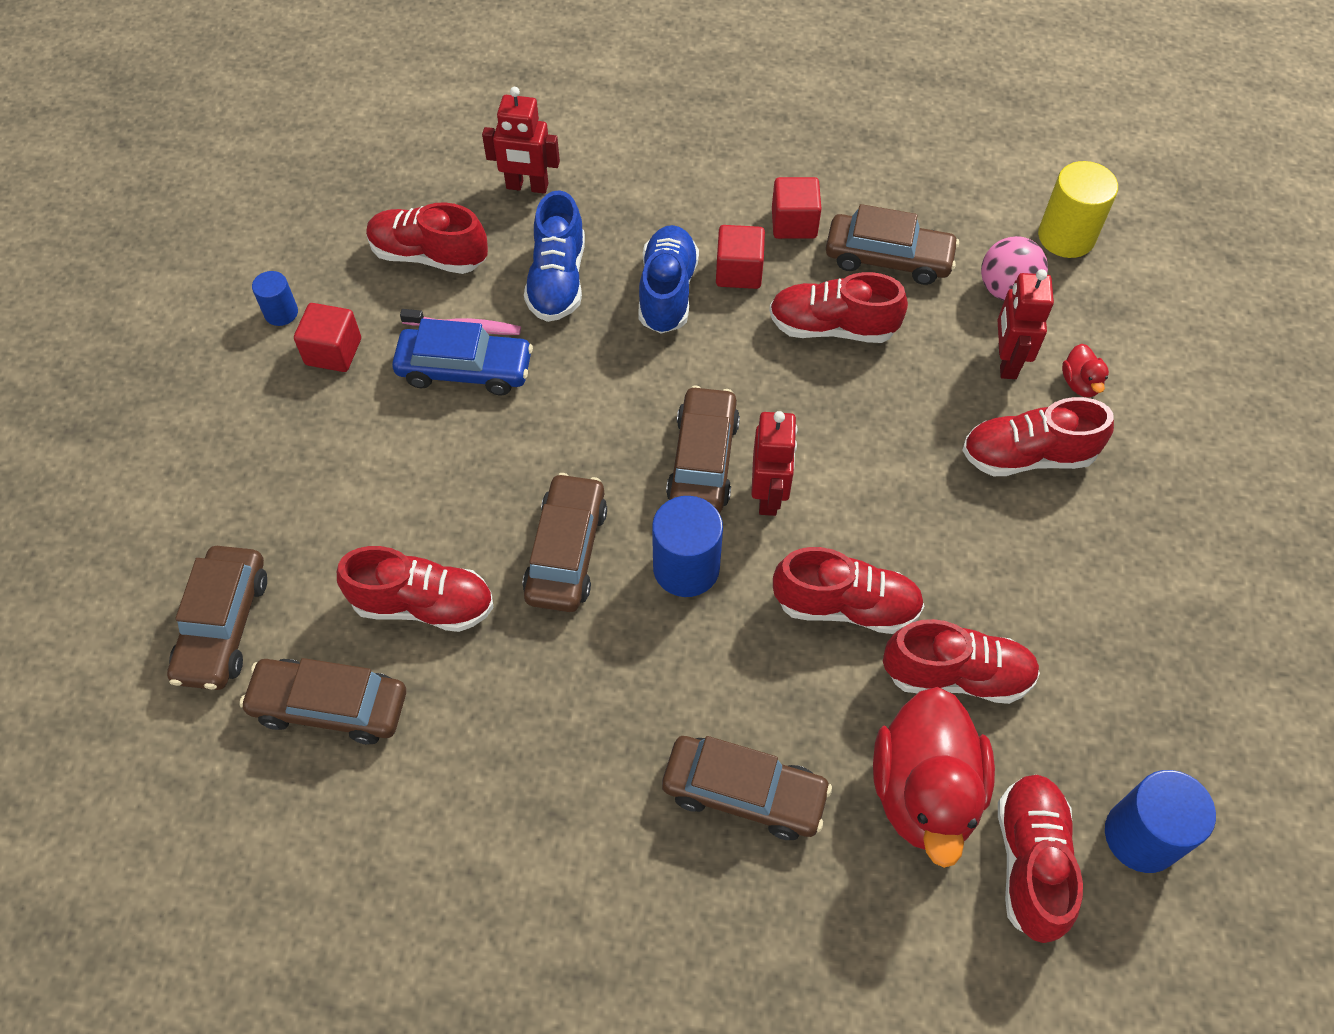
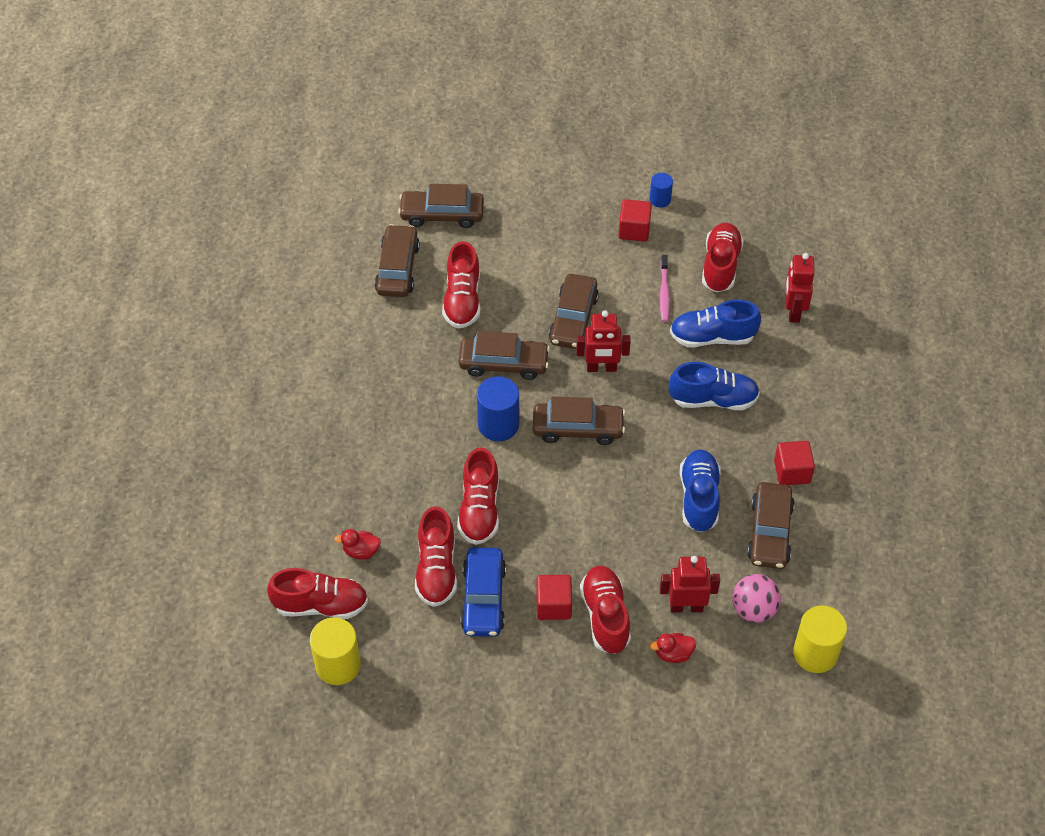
camera: 85 degrees right, 5 degrees down
blue car [392,319,533,395] -> blue car moved to [460,548,506,637]
brown car [662,736,832,840] -> brown car moved to [549,274,599,349]
red cube [716,225,765,289] -> red cube moved to [536,575,572,620]
red robot [751,411,798,516] -> red robot moved to [576,310,631,372]
red shoe [769,272,908,343] -> blue shoe [680,449,720,532]
red duck [873,687,995,868] -> red duck [334,529,381,560], size x0.42
blue cylinder [1105,770,1216,873] -> yellow cylinder [310,617,361,685]

